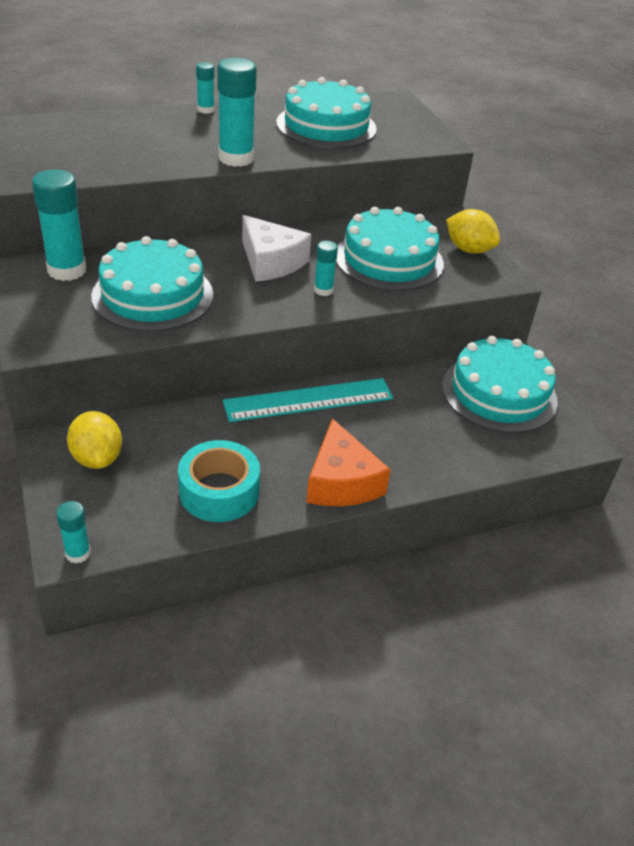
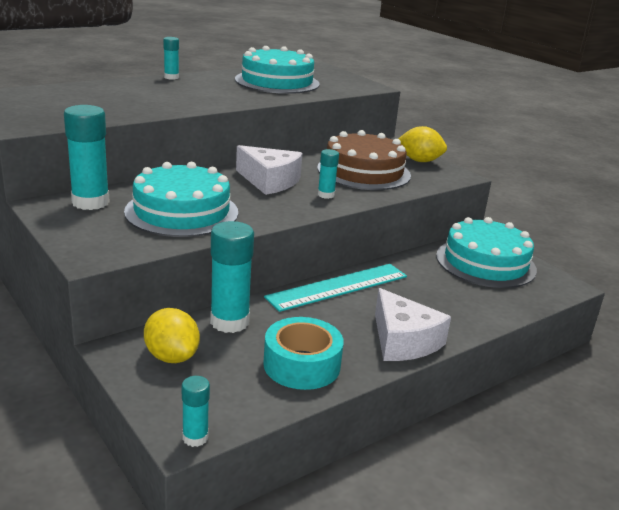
camera: 15 degrees left, 15 degrees down
turquoise glue stick [217,58,257,167] -> turquoise glue stick moved to [210,221,254,333]
orange cheese [306,418,391,506] -> white cheese [375,288,451,361]
turquoise cake [336,207,444,291] -> brown cake [317,130,411,190]

